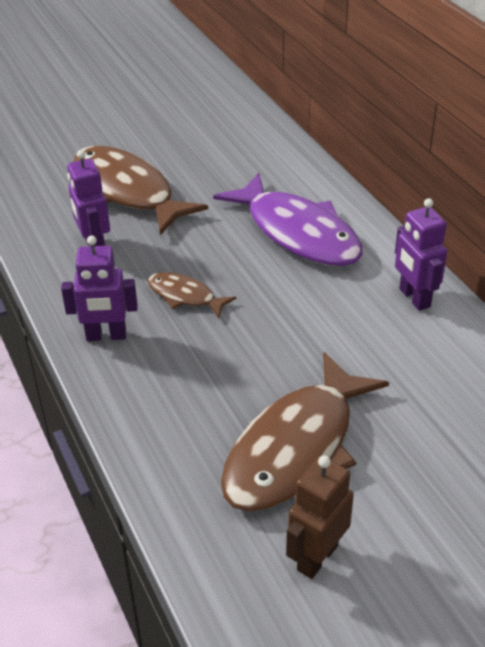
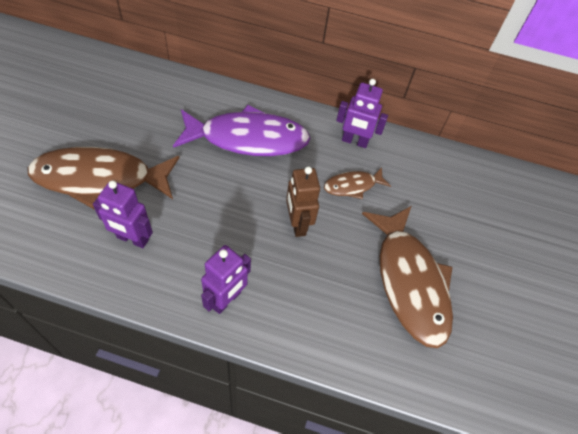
camera: 55 degrees left, 15 degrees up
brown fish [148,272,236,318] -> brown fish moved to [324,167,391,199]
brown robot [286,455,354,579] -> brown robot moved to [286,167,320,237]

